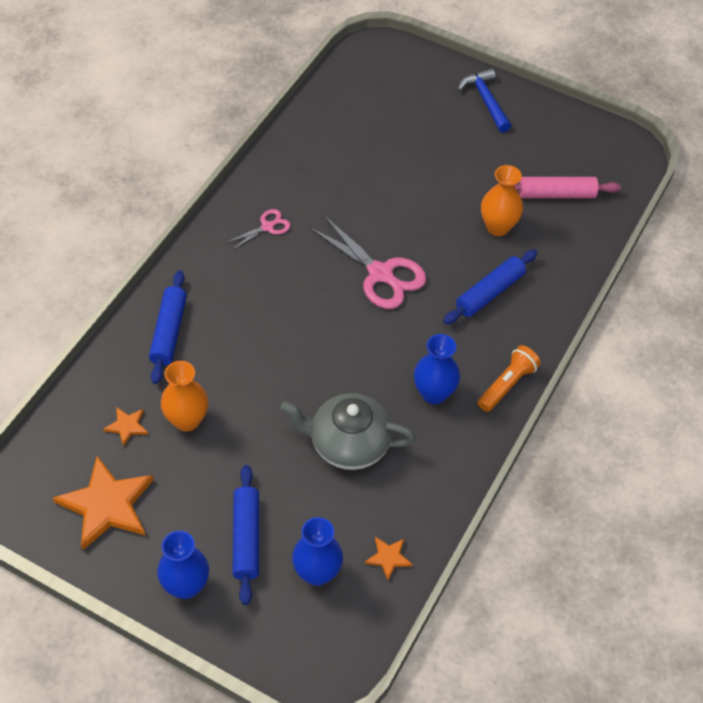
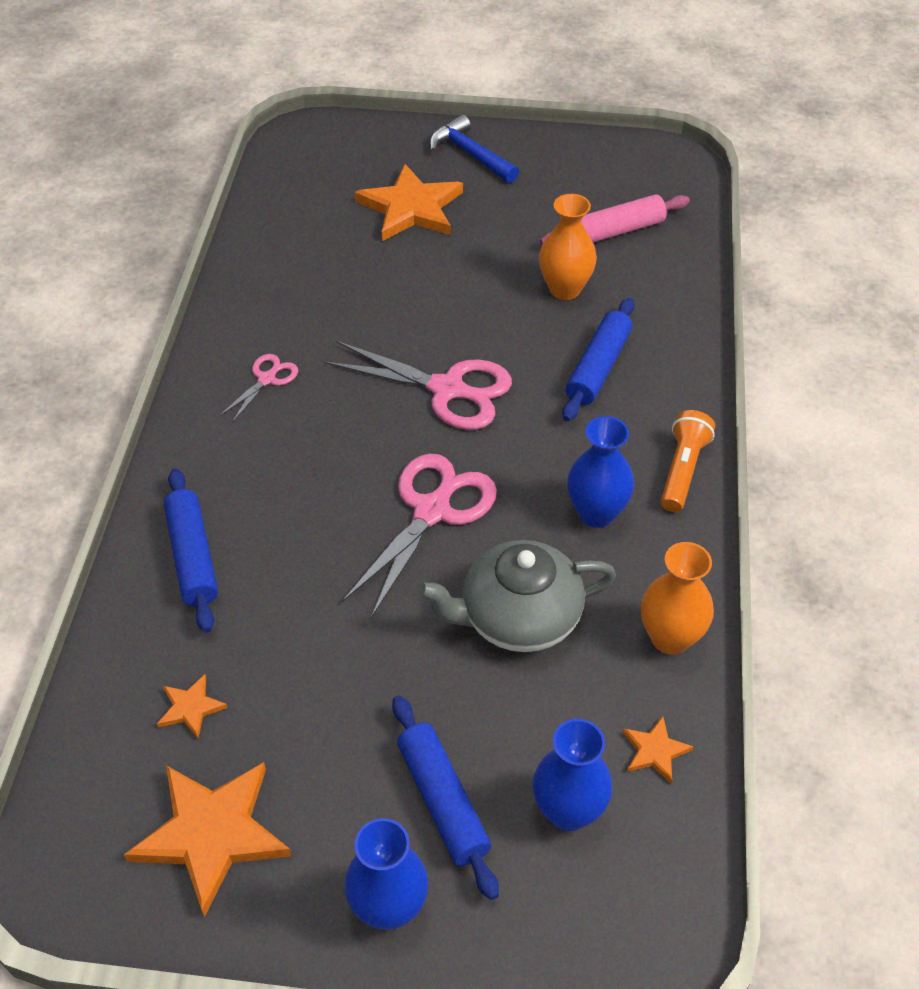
camera: 20 degrees left, 5 degrees down
orange vase [161,361,208,432] -> orange vase moved to [641,542,714,655]
none -> pink scissors [342,453,497,618]
none -> orange star [355,164,463,241]

